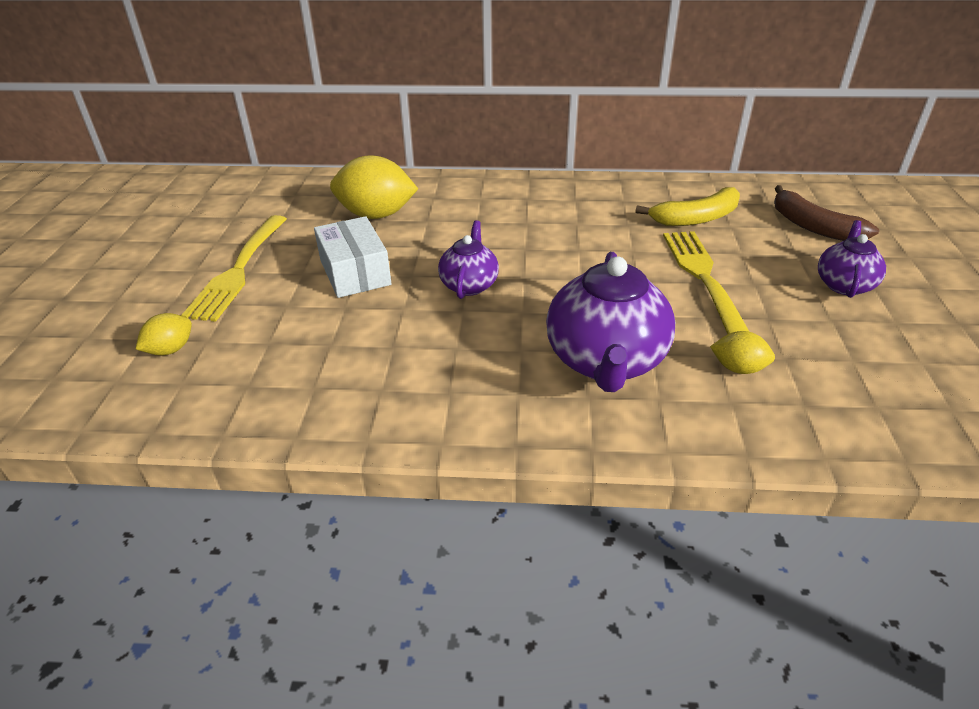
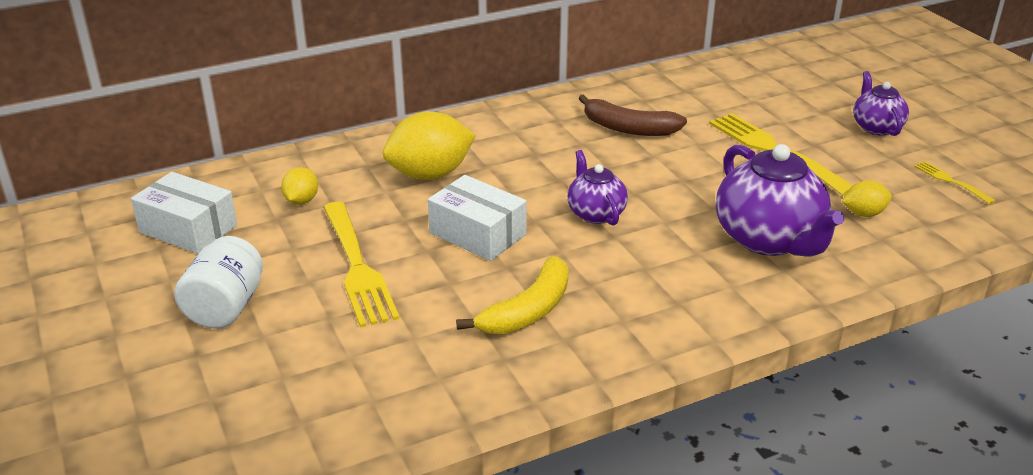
camera: 30 degrees left, 5 degrees down
yellow lemon [136,313,192,356] -> yellow lemon moved to [281,167,318,205]
yellow banana [635,187,740,226] -> yellow banana moved to [456,256,569,334]
brown banana [774,185,879,241] -> brown banana moved to [578,94,687,136]
none -> white box [131,172,237,254]
none -> white jar [174,236,263,328]
none -> yellow fork [915,161,995,204]

